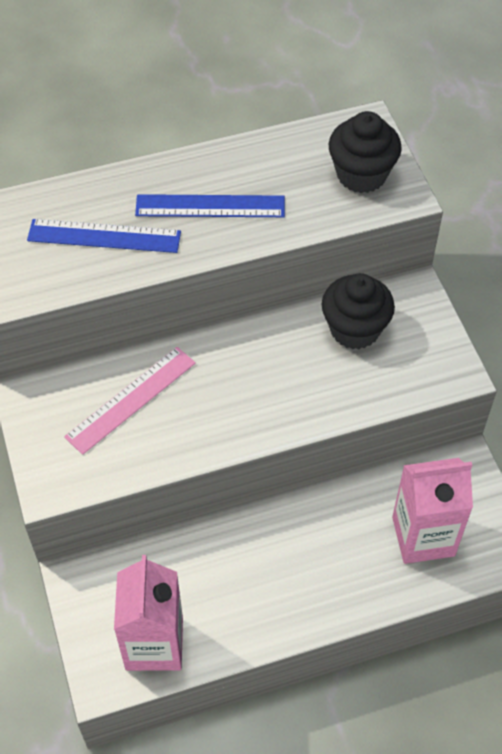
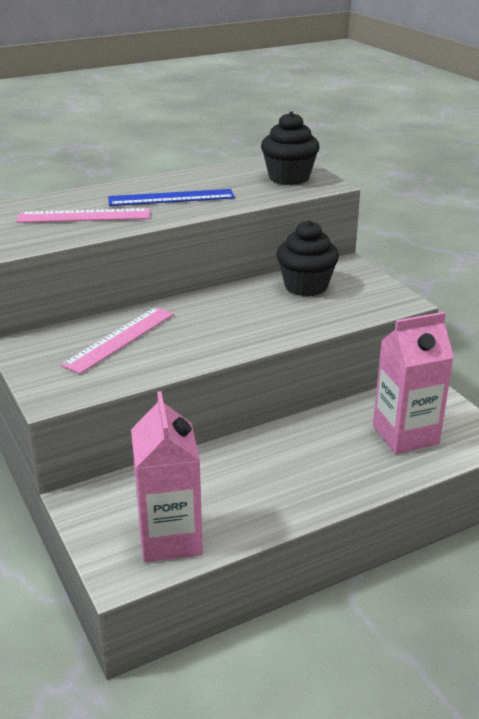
camera: 10 degrees left, 25 degrees down
blue ruler [27,219,181,253] -> pink ruler [16,208,150,223]

